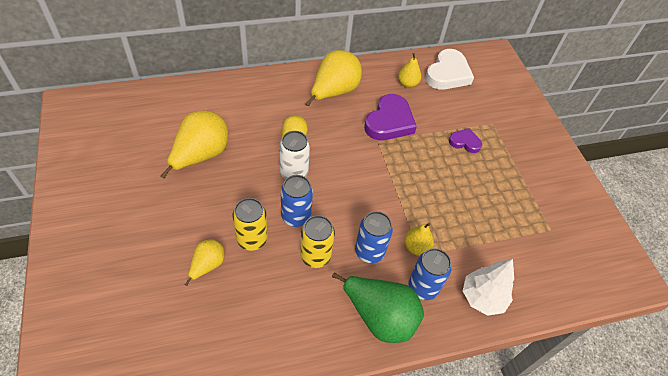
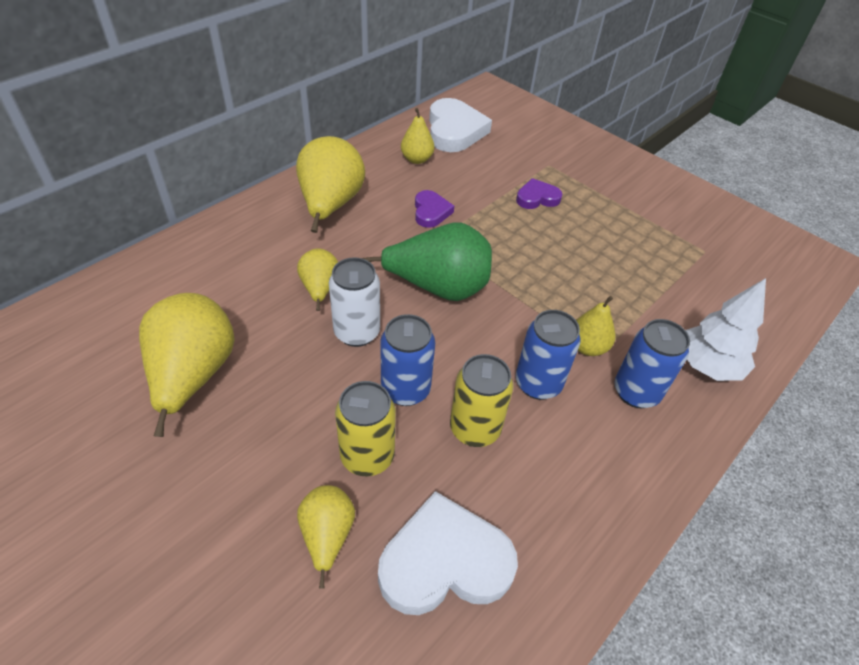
camera: 30 degrees left, 5 degrees down
green pear [332,273,424,343] -> green pear moved to [362,223,492,301]
purple heart [364,94,417,140] -> purple heart [415,190,454,228], size x0.55
none -> white heart [378,491,518,615]

